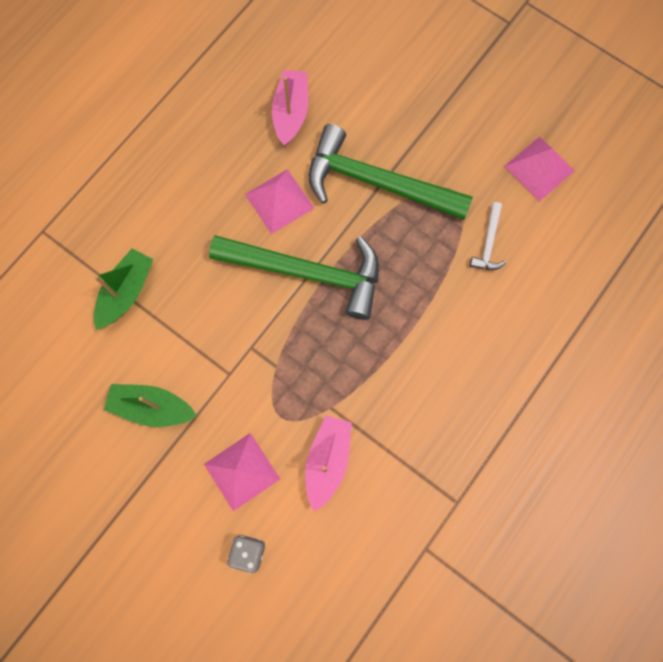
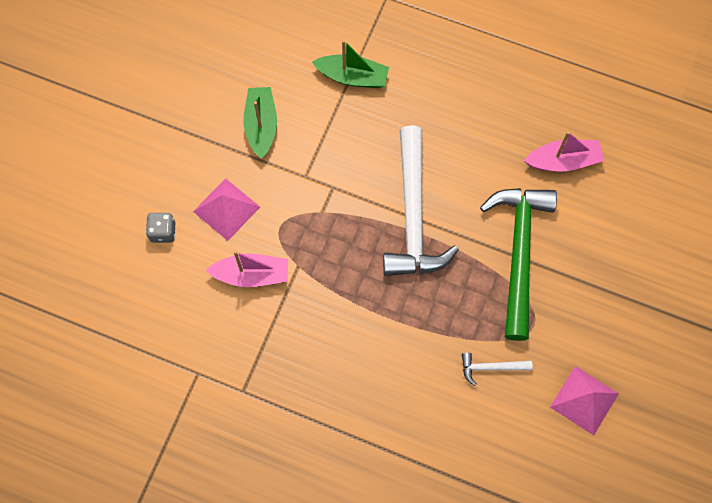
camera: 75 degrees right, 5 degrees down
green hammer [209,235,379,320] -> white hammer [383,126,459,276]
pink pyramid [245,169,314,234] -> none

